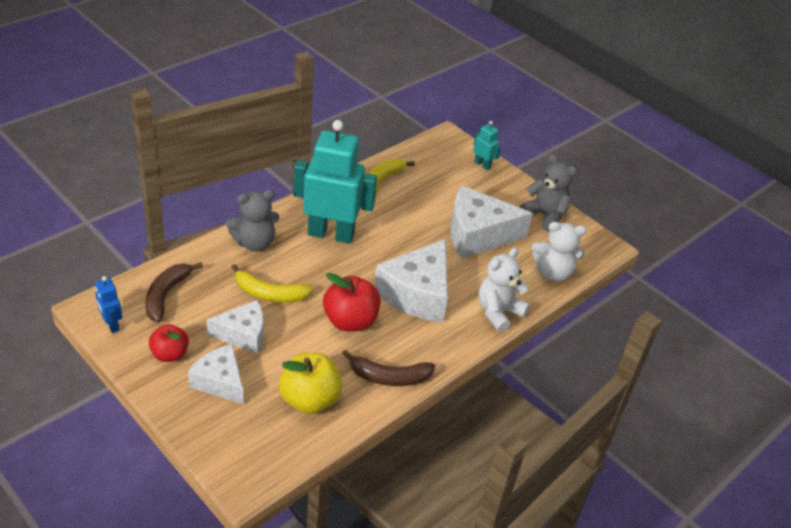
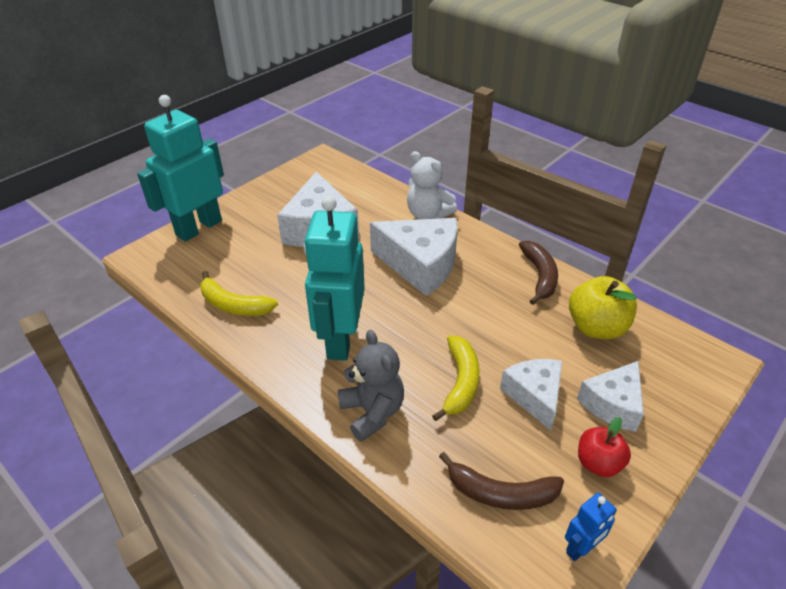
camera: 90 degrees left, 0 degrees up
red apple [323,273,381,332] -> none
turquoise robot [474,121,501,170] -> turquoise robot [137,95,224,242], size x2.32
grey teddy bear [520,154,577,232] -> none
white teddy bear [532,222,586,282] -> none

